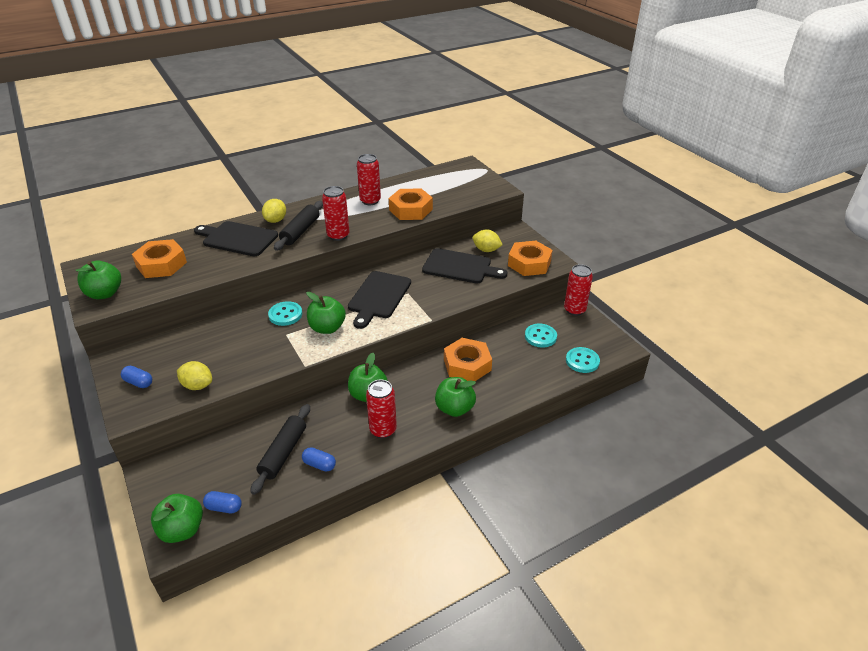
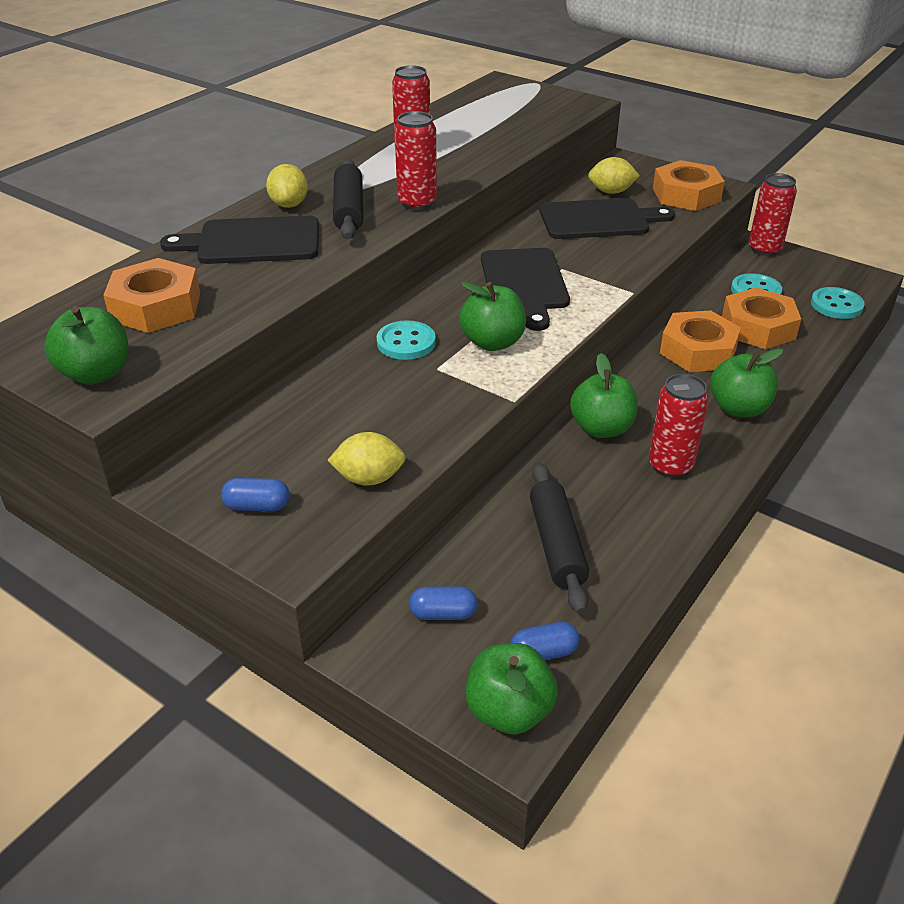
camera: 25 degrees left, 0 degrees up
blue capsule [302,447,336,472] -> blue capsule moved to [409,586,478,620]
orange nut [389,189,433,220] -> orange nut moved to [722,287,801,349]

